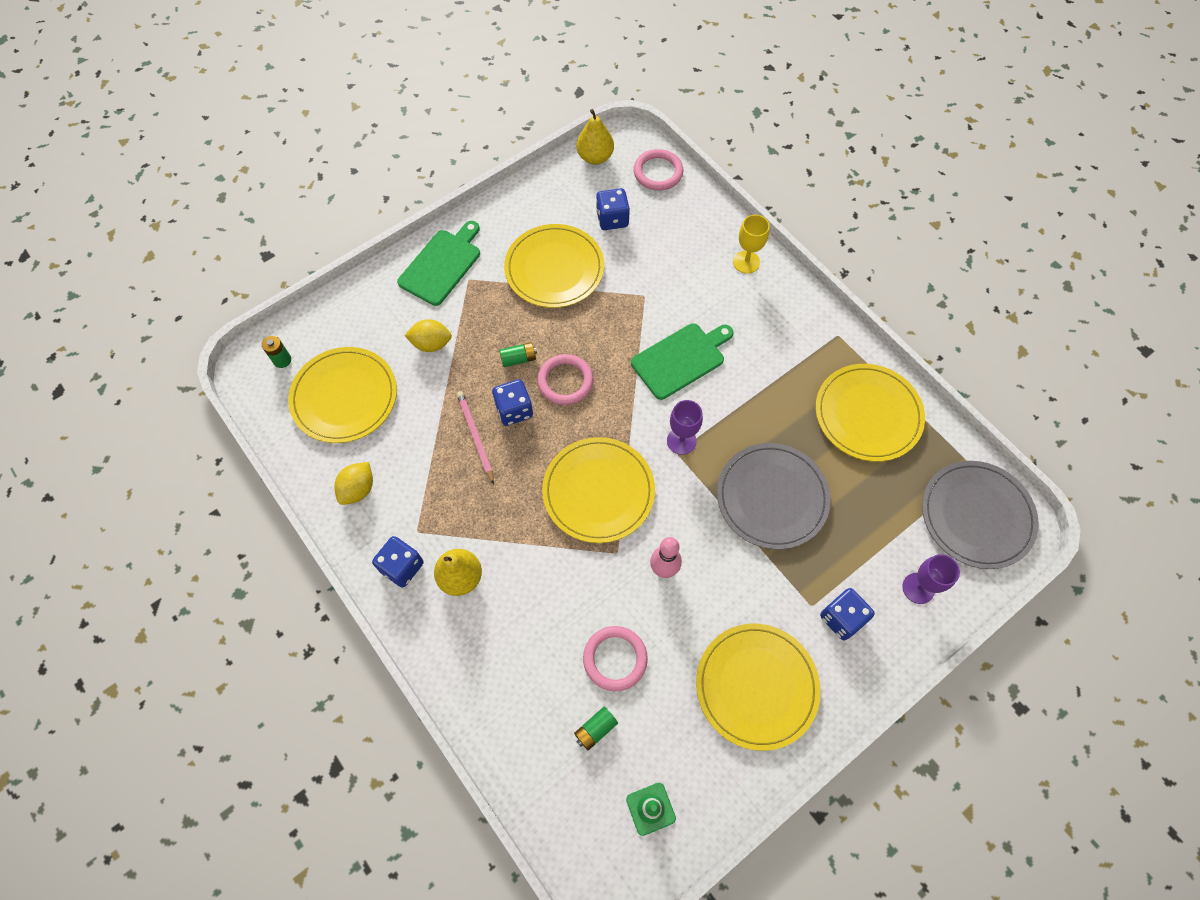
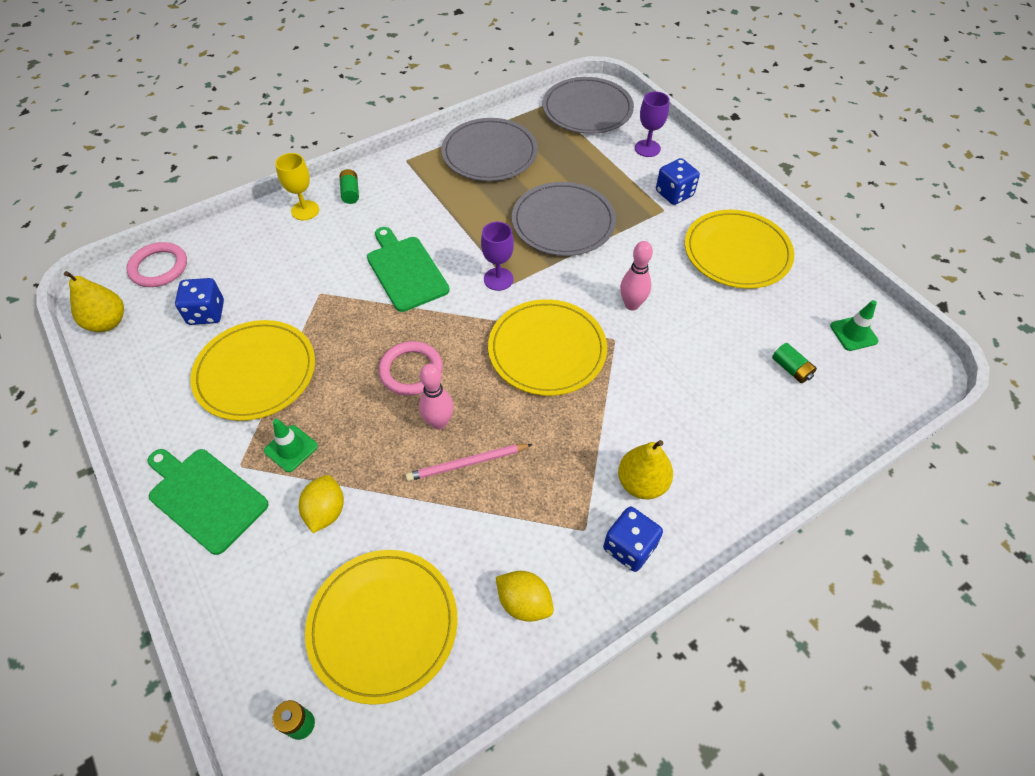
camera: 85 degrees left, 10 degrees down
blue dice [492,379,533,426] -> pink bowling pin [419,364,454,429]
green battery [499,342,537,367] -> green battery moved to [340,169,359,204]
pink ring [583,626,648,691] -> none
yellow plate [816,364,925,462] -> grey plate [441,118,538,181]
none -> green traffic cone [264,419,318,472]

